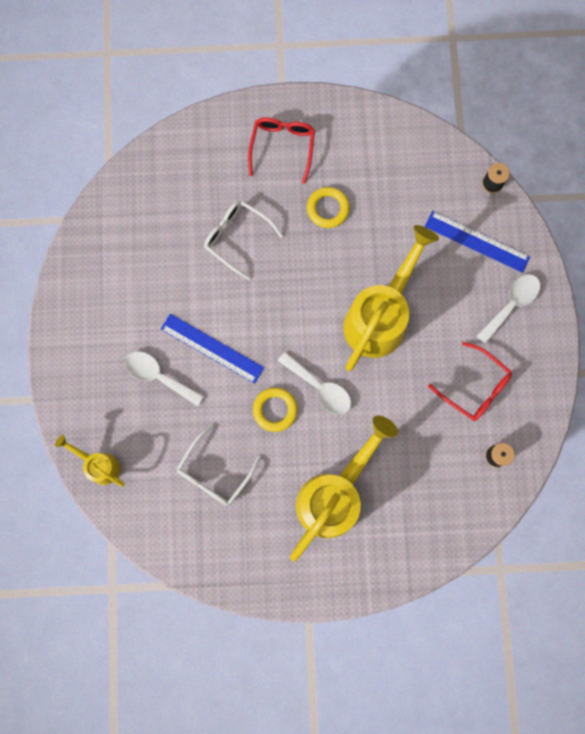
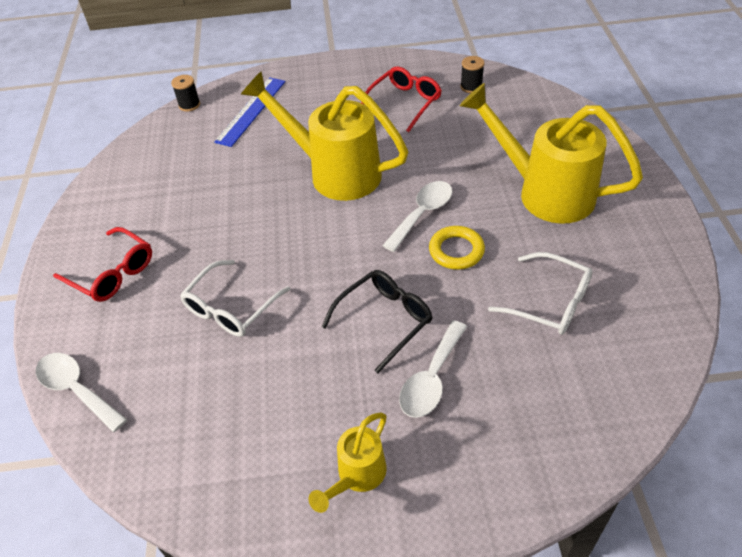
camera: 90 degrees left, 30 degrees down
yellow watering can [55,435,125,487] -> yellow watering can moved to [309,412,387,513]
blue ruler [161,314,264,384] -> black glasses [322,270,432,373]
red glasses [248,117,315,184] -> red glasses turned 150 degrees counterclockwise [53,227,152,302]
yellow ring [307,187,350,228] -> none
white spoon [477,274,540,344] -> white spoon moved to [36,353,127,432]

